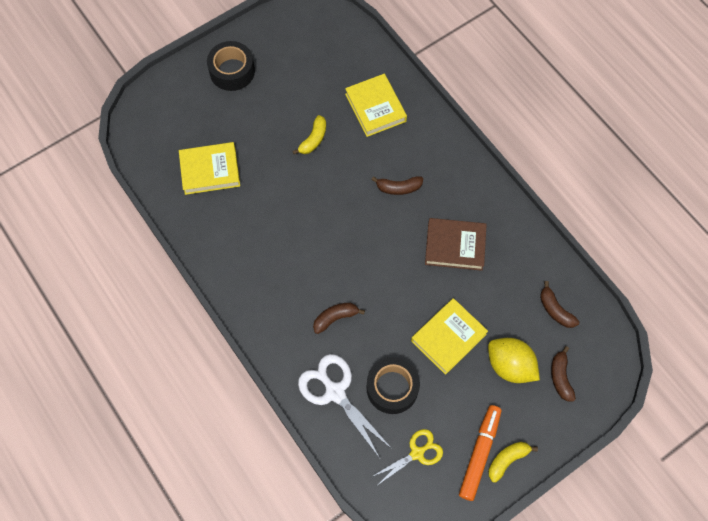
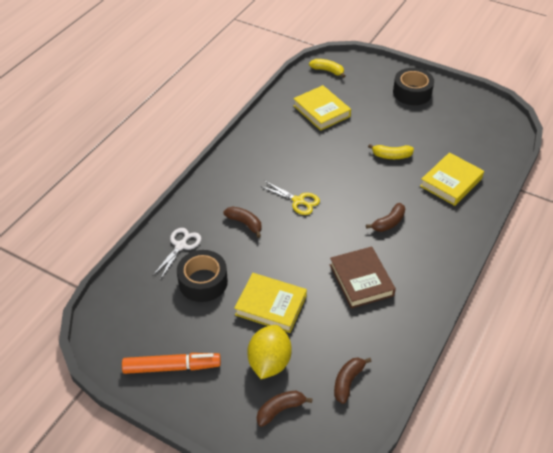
camera: 65 degrees right, 20 degrees down
white scissors [298,354,392,458] -> white scissors [153,228,201,280], size x0.64
brown banana [371,176,423,195] -> brown banana turned 105 degrees counterclockwise [366,203,405,232]
yellow scissors [372,429,443,485] -> yellow scissors moved to [260,181,320,215]
yellow banana [488,442,538,483] -> yellow banana moved to [309,59,345,78]

